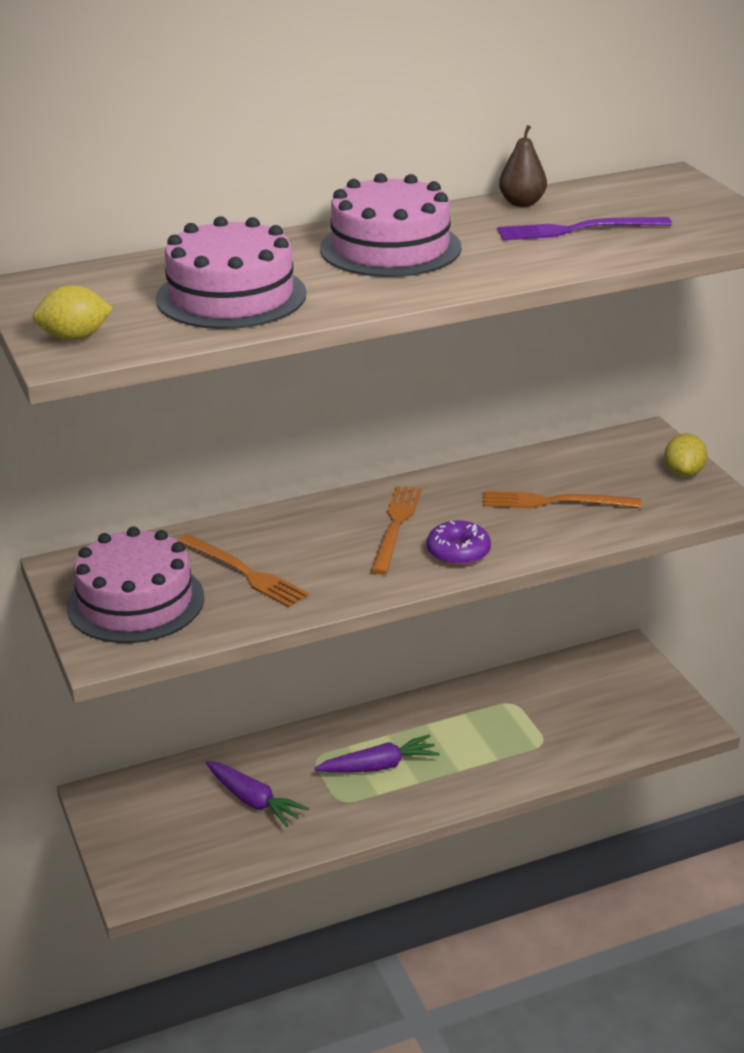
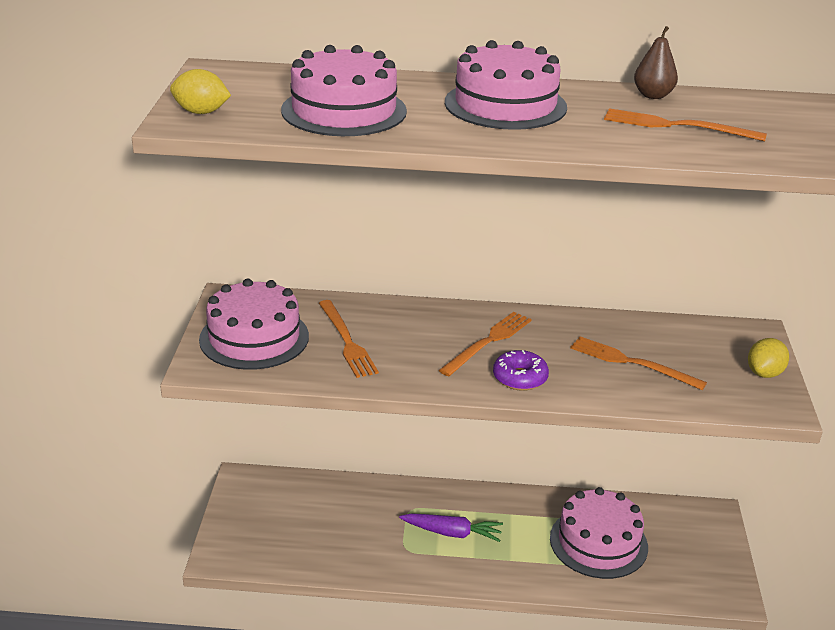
camera: 25 degrees right, 0 degrees up
purple carrot [206,761,309,827] -> none
purple fork [497,217,672,240] -> orange fork [604,108,767,141]
none -> pink cake [550,487,648,579]

